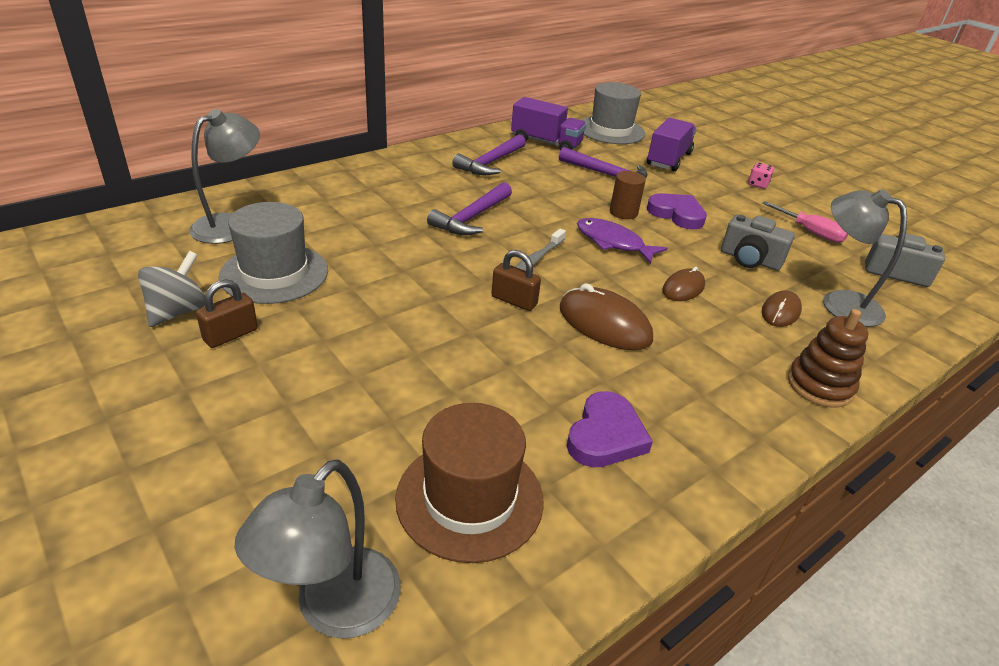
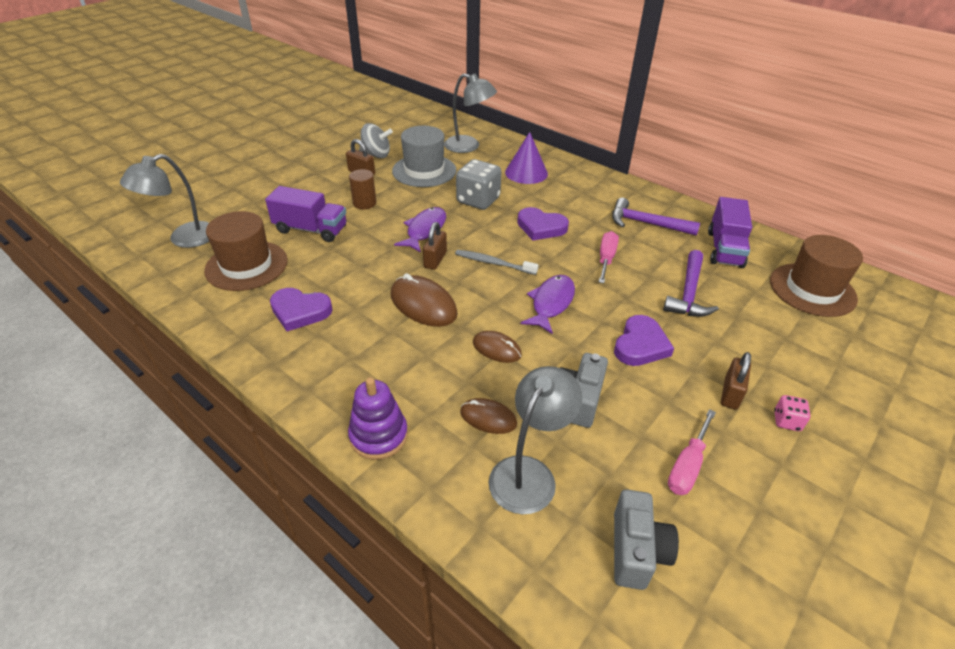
camera: 80 degrees right, 5 degrees up
grey lamp [235,460,401,639] -> grey lamp turned 60 degrees counterclockwise [120,154,209,248]
purple hammer [427,182,512,235] -> purple heart [517,207,569,241]
brown mouse [560,283,653,350] -> brown mouse turned 75 degrees counterclockwise [391,273,458,327]
grey hat [582,82,645,144] -> brown hat [770,235,863,317]
brown cylinder [610,171,646,219] -> brown cylinder moved to [349,169,376,209]
purple truck [647,118,697,172] -> purple truck moved to [265,186,346,242]
brown stacking toy [788,309,868,408] -> purple stacking toy [348,377,408,460]
none -> purple fish [394,207,446,253]
none -> grey dice [456,159,502,210]
none -> purple cone [505,132,548,184]
none -> pink screwdriver [599,231,619,283]
none -> brown padlock [721,352,751,410]

